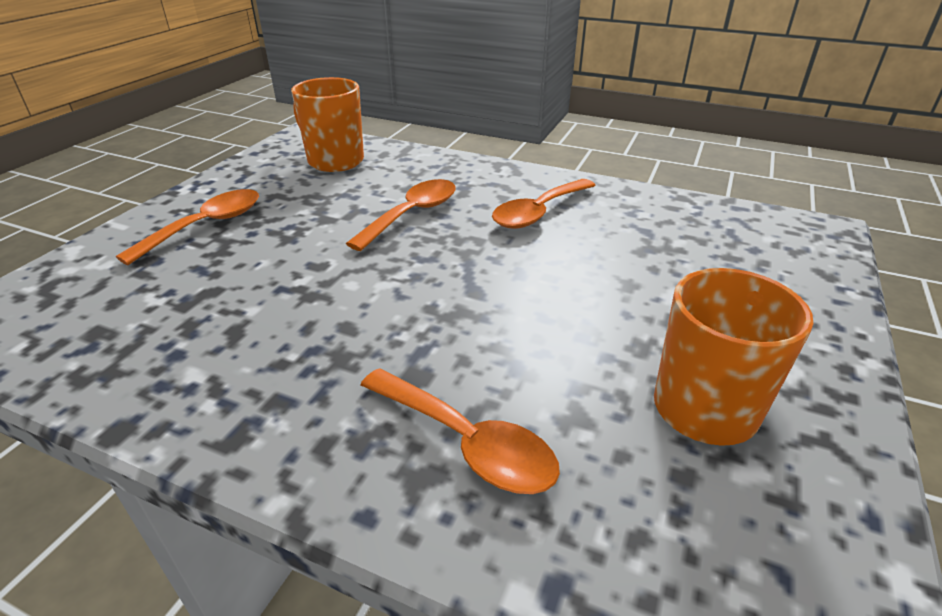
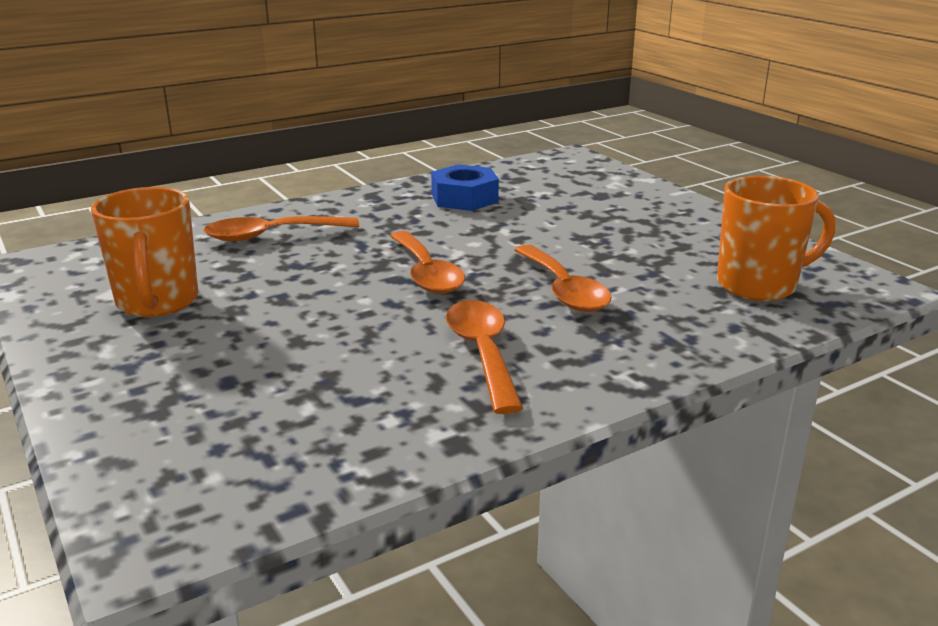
camera: 125 degrees right, 10 degrees down
orange spoon [116,189,259,265] -> orange spoon moved to [390,231,465,294]
none -> blue nut [431,164,499,211]

